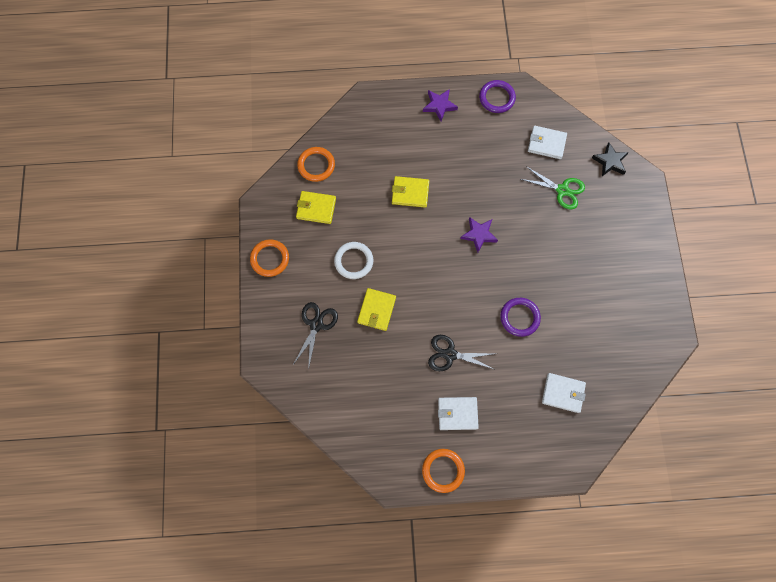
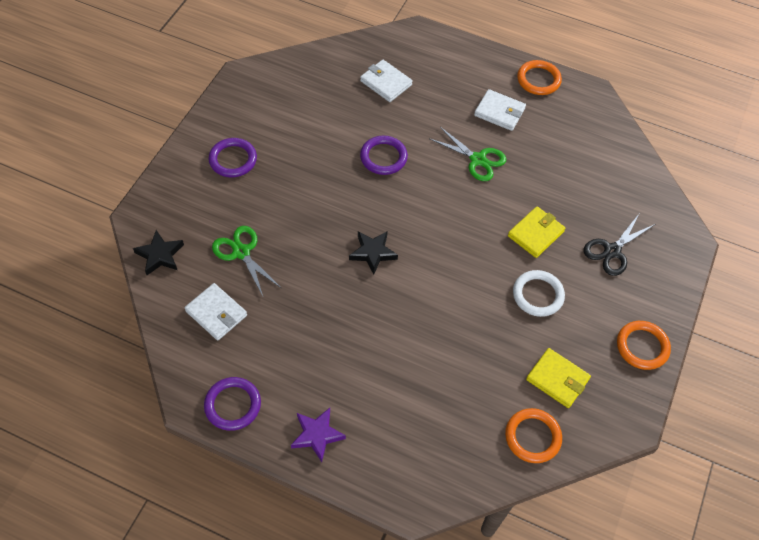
camera: 155 degrees left, 15 degrees down
yellow wallet [392,176,429,208] -> none
black scissors [428,335,496,371] -> green scissors [429,127,506,181]
purple star [460,217,498,252] -> black star [349,231,398,275]
none -> purple ring [209,138,257,177]

